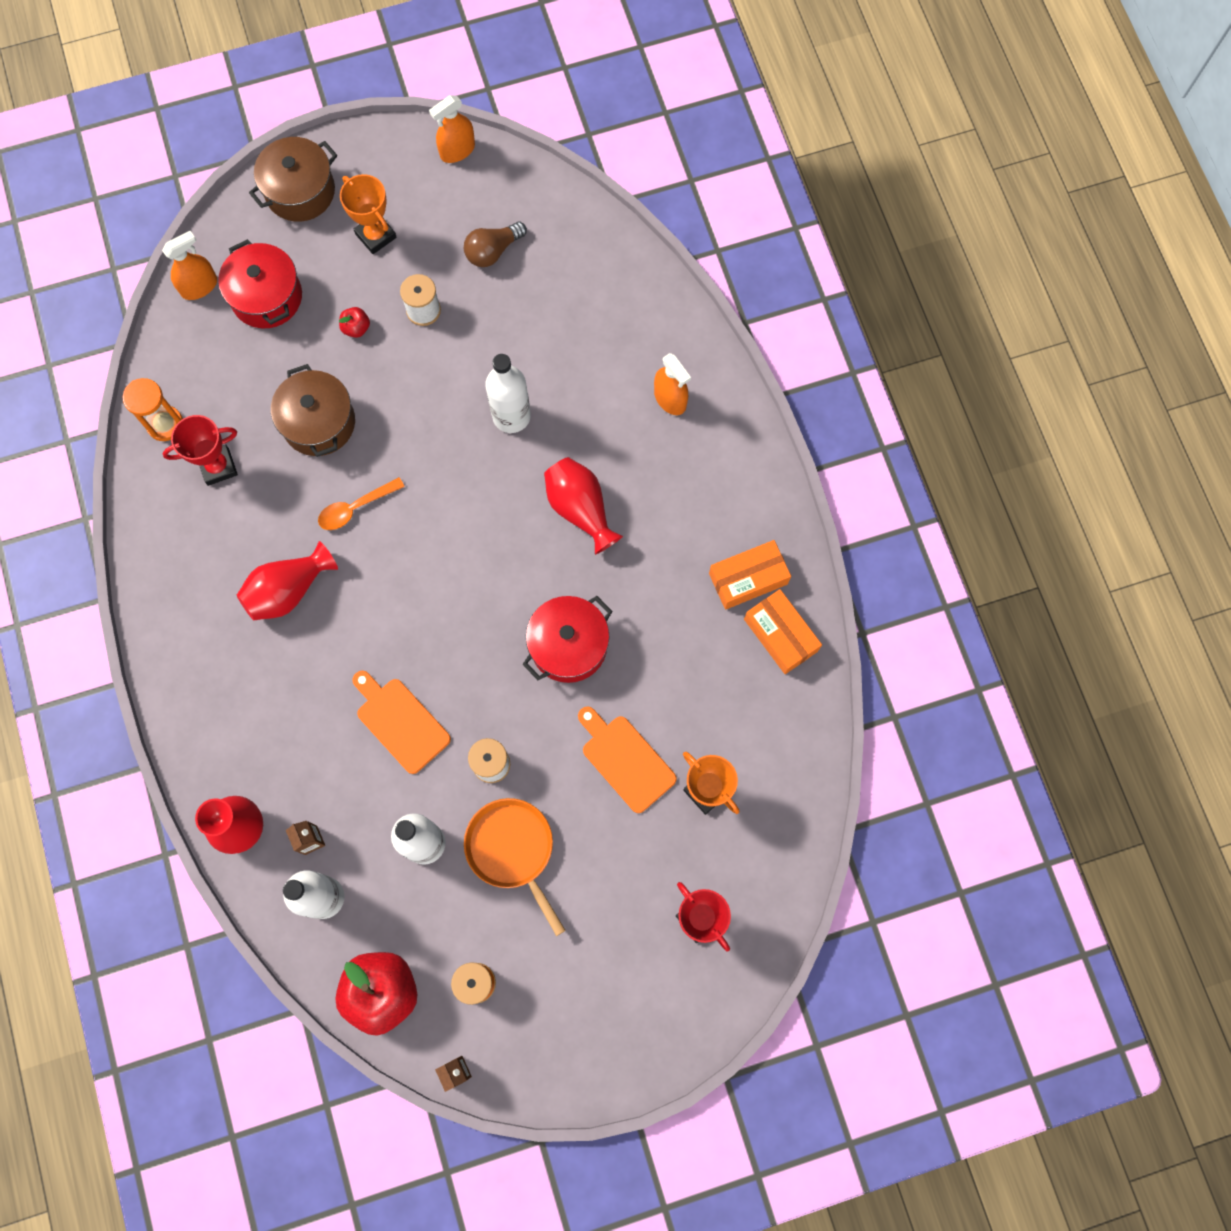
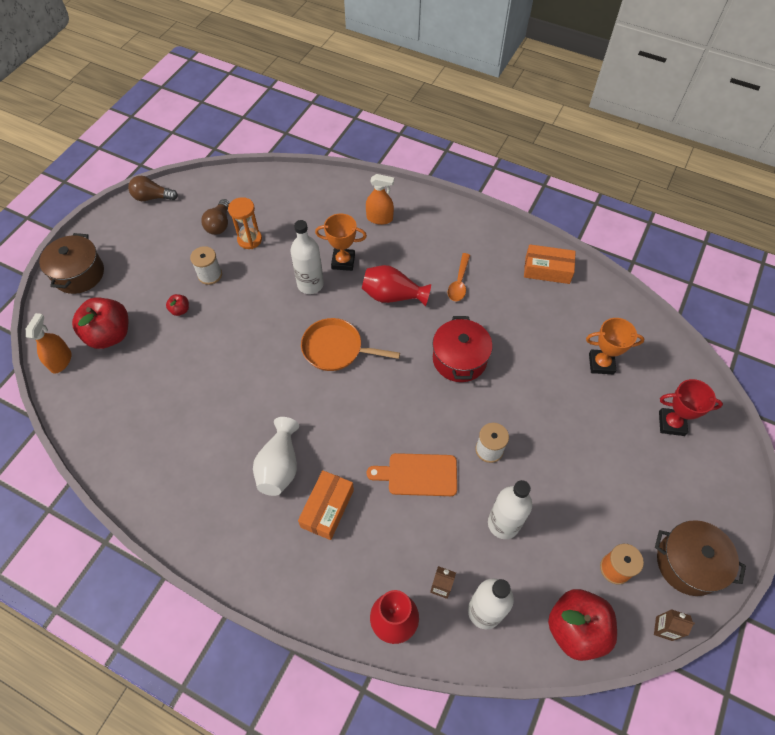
camera: 45 degrees left, 15 degrees down
orange hourglass [123,378,183,441] -> orange hourglass moved to [228,197,262,249]
red trophy [162,415,238,486] -> none
red pot [218,239,302,328] -> red apple [72,298,129,349]
red vase [237,541,338,620] -> white vase [253,417,299,496]
brown pot [271,364,355,457] -> brown pot moved to [655,520,746,596]
orange spoon [318,477,405,530] -> orange spoon moved to [448,253,470,301]
orange trophy [340,174,397,254] -> orange trophy moved to [315,214,367,271]
orange spray bottle [429,95,475,163] -> brown light bulb [128,176,178,201]
orange pan [464,798,566,936] -> orange pan moved to [301,318,400,371]
orange cutting board [578,707,677,813] -> none
orange box [709,540,791,610] -> orange box moved to [298,470,354,540]

